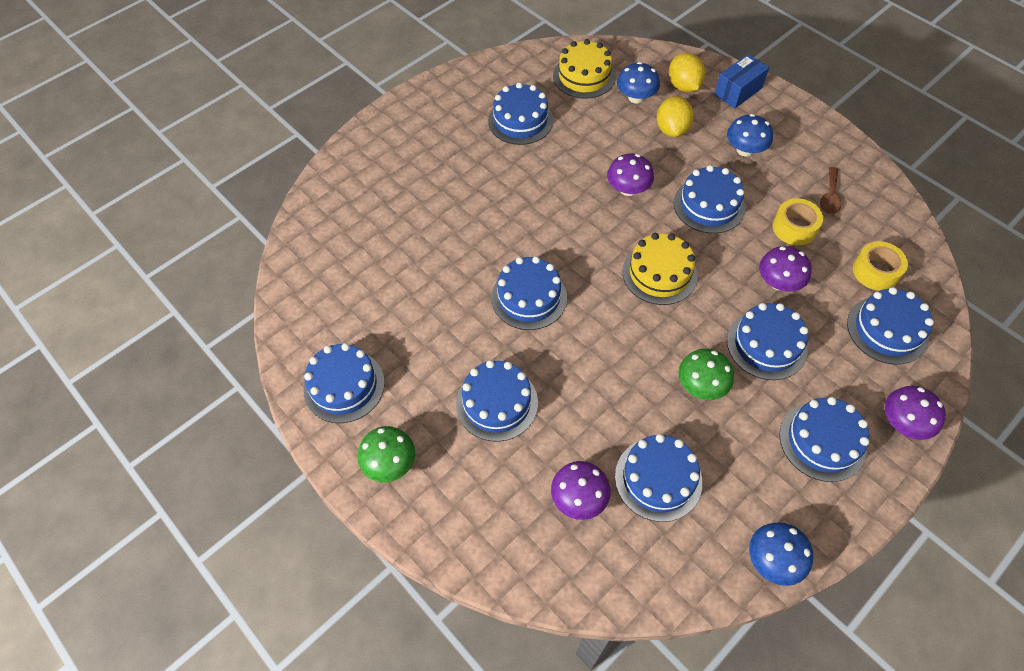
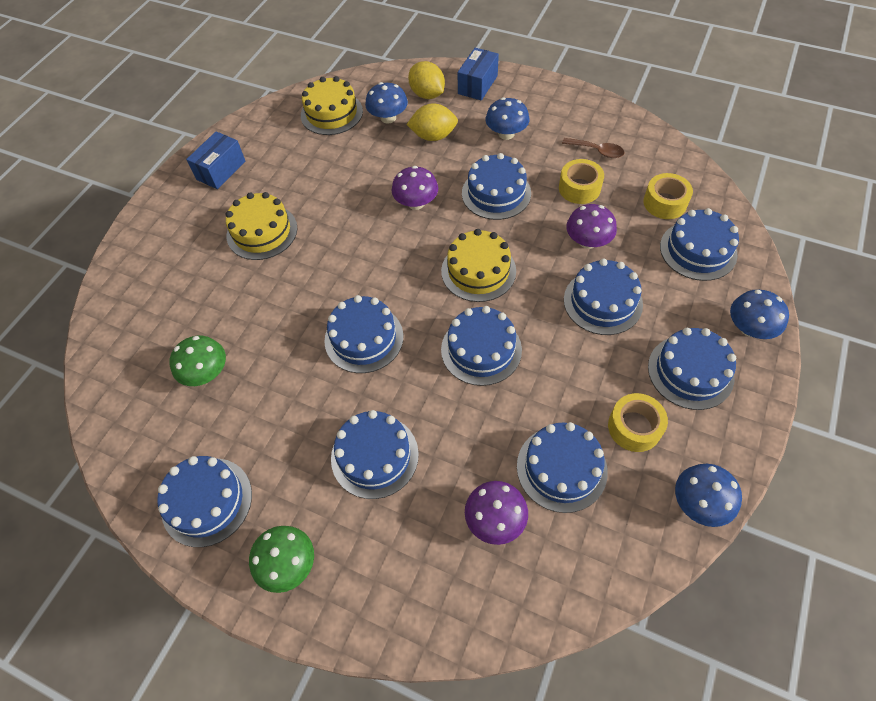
camera: 20 degrees left, 0 degrees up
blue cake [488,82,553,145] -> blue cake moved to [441,306,522,386]
yellow lemon [657,96,694,137] -> yellow lemon turned 75 degrees counterclockwise [406,103,458,141]
green mushroom [678,349,734,400] -> green mushroom moved to [169,335,226,386]
brown spoon [820,167,841,214] -> brown spoon turned 60 degrees counterclockwise [562,138,625,158]
purple mushroom [885,386,946,440] -> blue mushroom [730,289,789,339]
none -> blue box [186,131,245,189]
none -> yellow cake [226,192,297,260]
none -> yellow tape [608,393,668,452]

